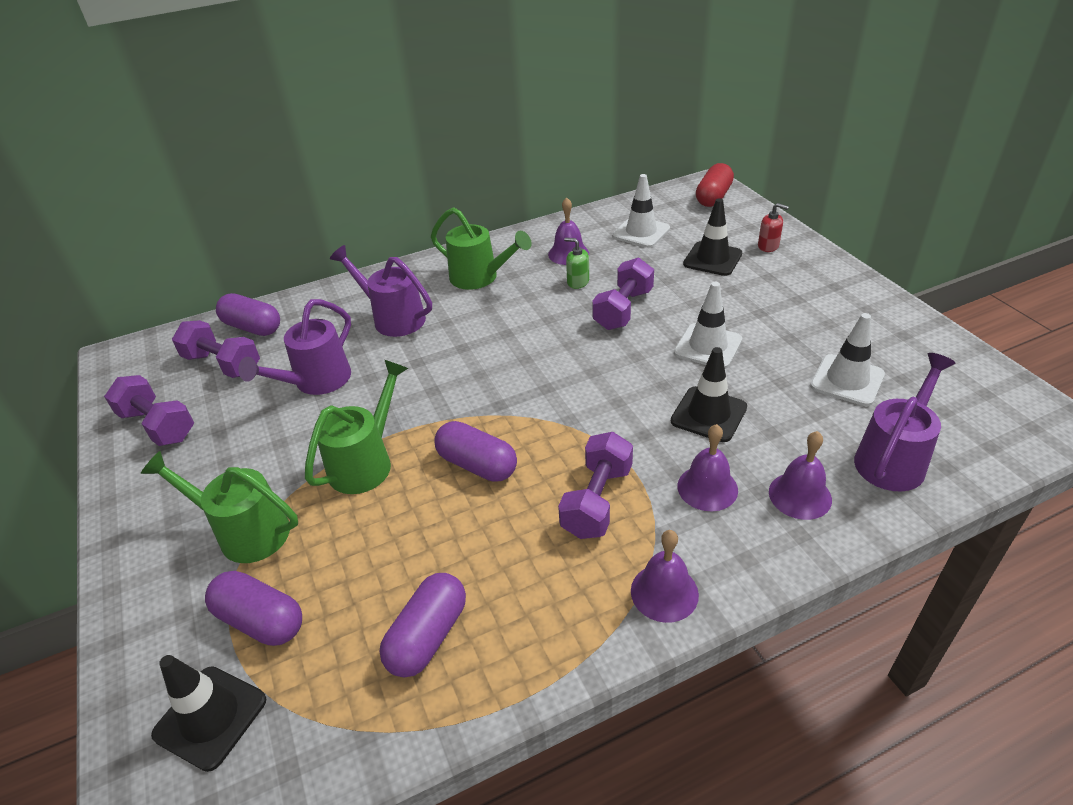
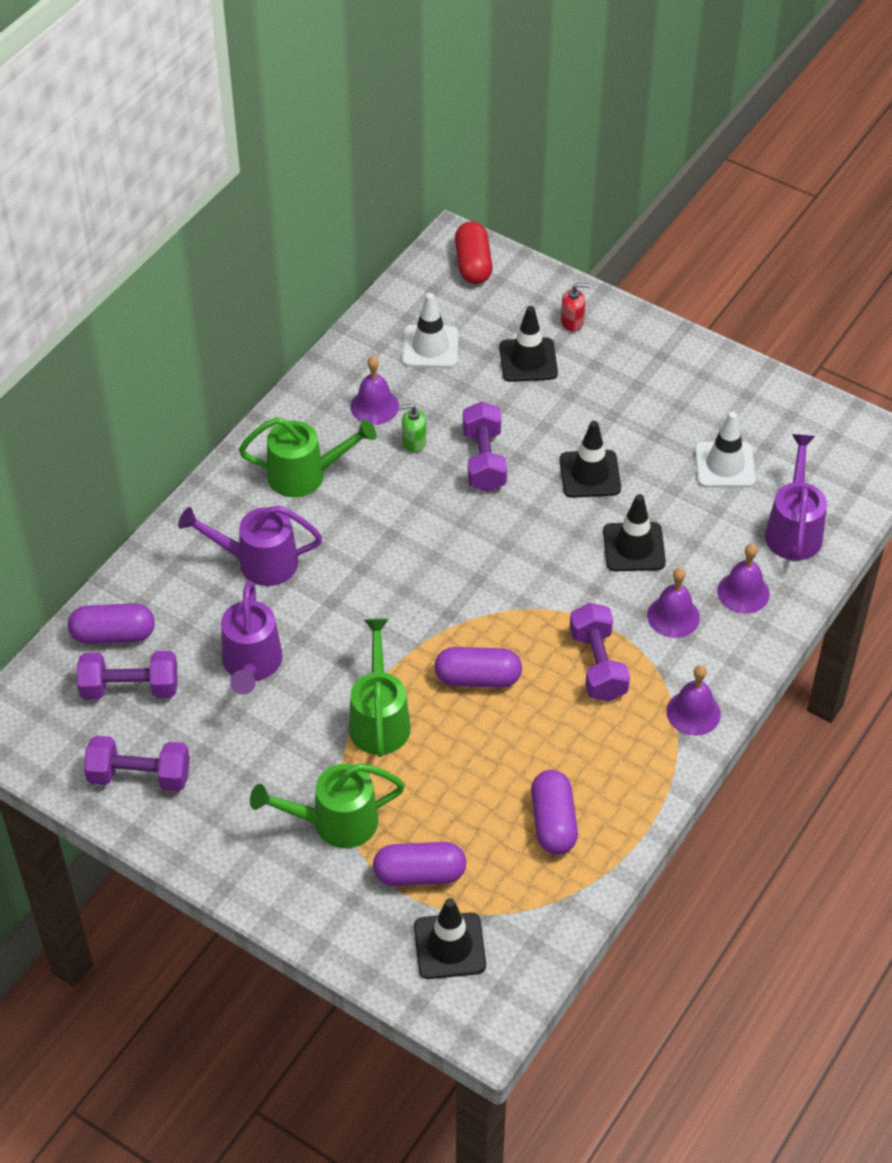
camera: 35 degrees left, 10 degrees up
white traffic cone [674,282,742,369] -> black traffic cone [559,421,621,498]

